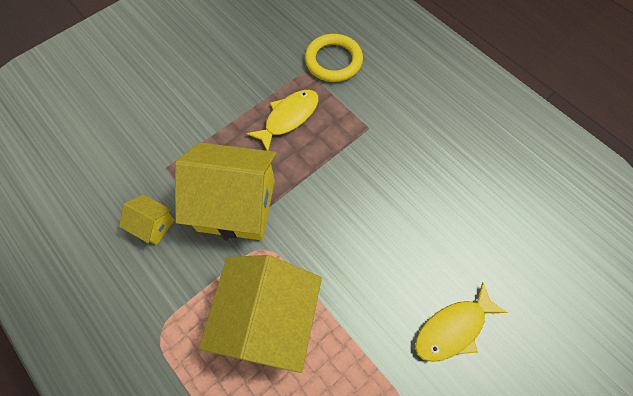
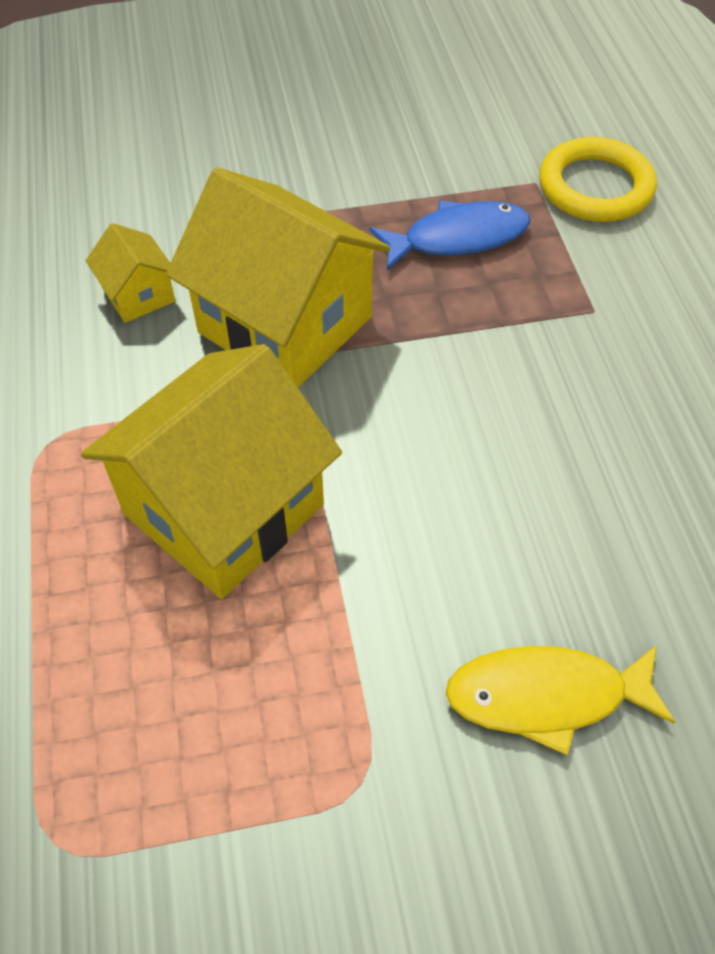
camera: 30 degrees right, 10 degrees down
yellow fish [246,90,318,151] -> blue fish [369,201,531,270]

